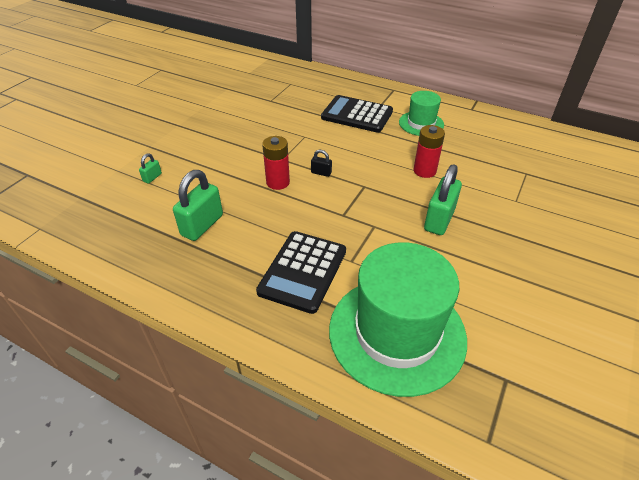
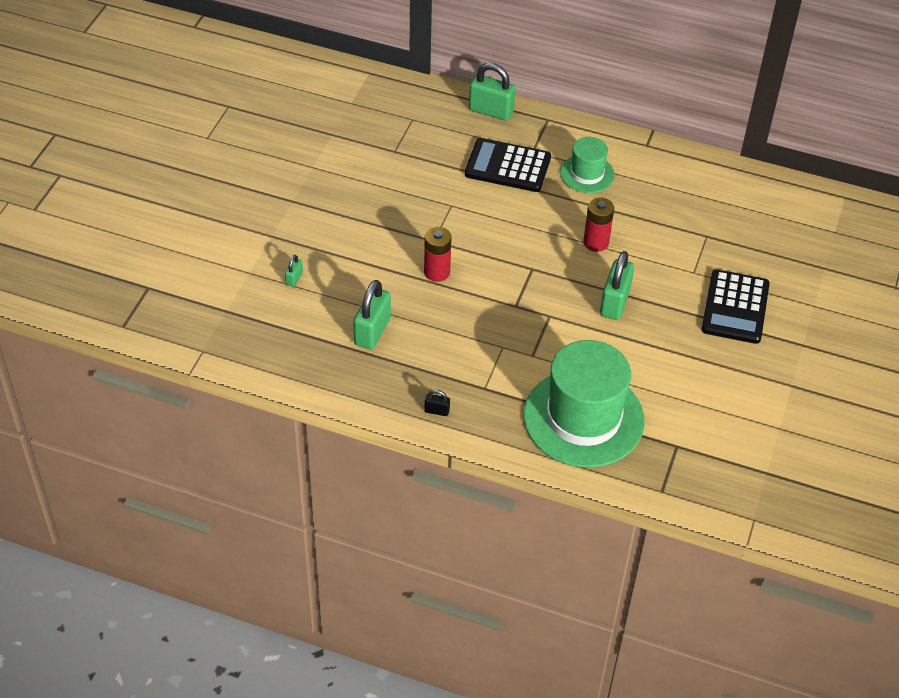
camera: 10 degrees left, 5 degrees up
black calculator [256,231,346,314] -> black calculator moved to [702,269,770,344]
black padlock [311,150,332,177] -> black padlock moved to [425,389,450,416]
none -> green padlock [469,63,516,121]

